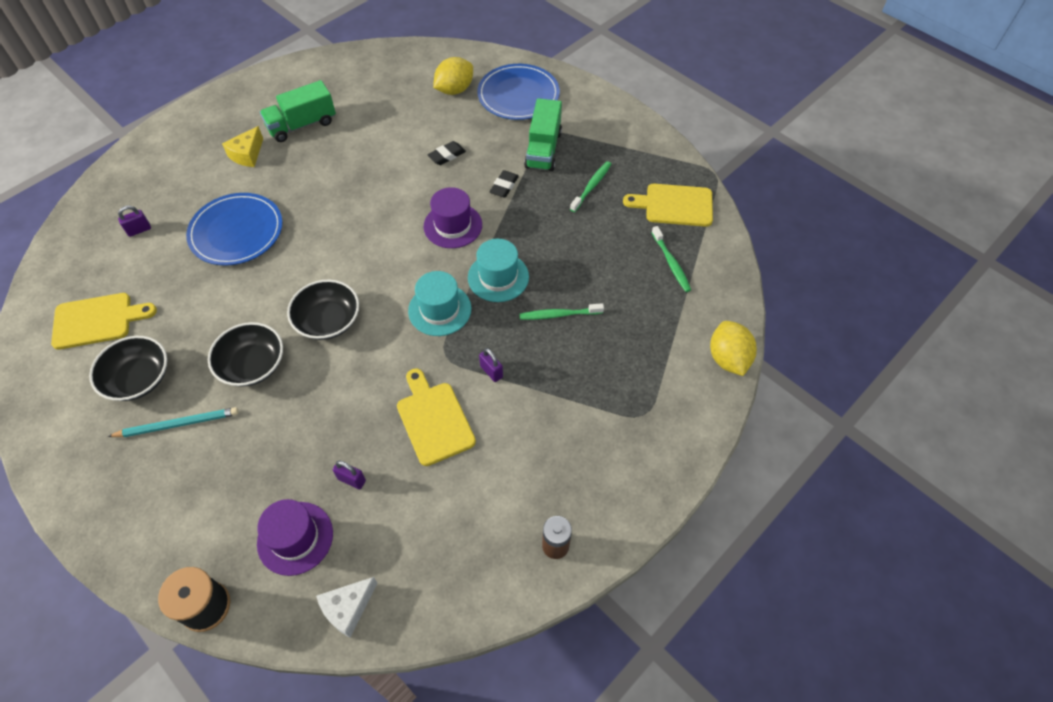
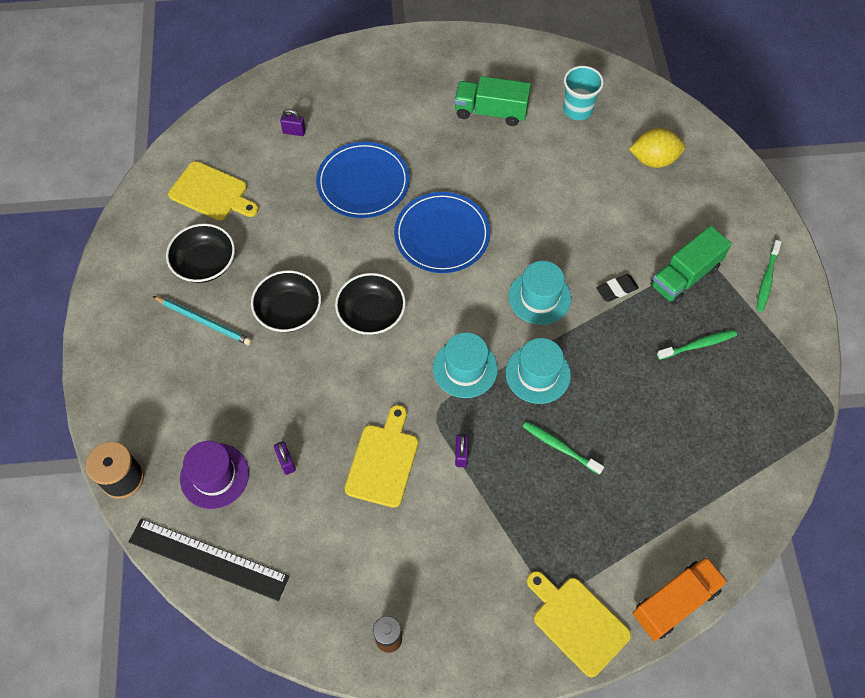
camera: 40 degrees right, 5 degrees up
yellow cheese [222,126,263,167] -> none
white cheese [316,577,378,638] -> black ruler [129,519,290,601]
purple hat [424,187,482,248] -> turquoise hat [509,261,571,325]
black eraser [427,141,466,165] -> none
blue plate [477,64,560,120] -> blue plate moved to [394,192,490,273]
yellow cutting board [623,184,713,227] -> yellow cutting board moved to [527,571,631,677]
green toothbrush [651,226,691,292] -> green toothbrush moved to [756,240,781,312]
yellow lemon [710,321,757,376] -> orange truck [632,556,728,641]
none -> turquoise cup [563,66,604,120]

